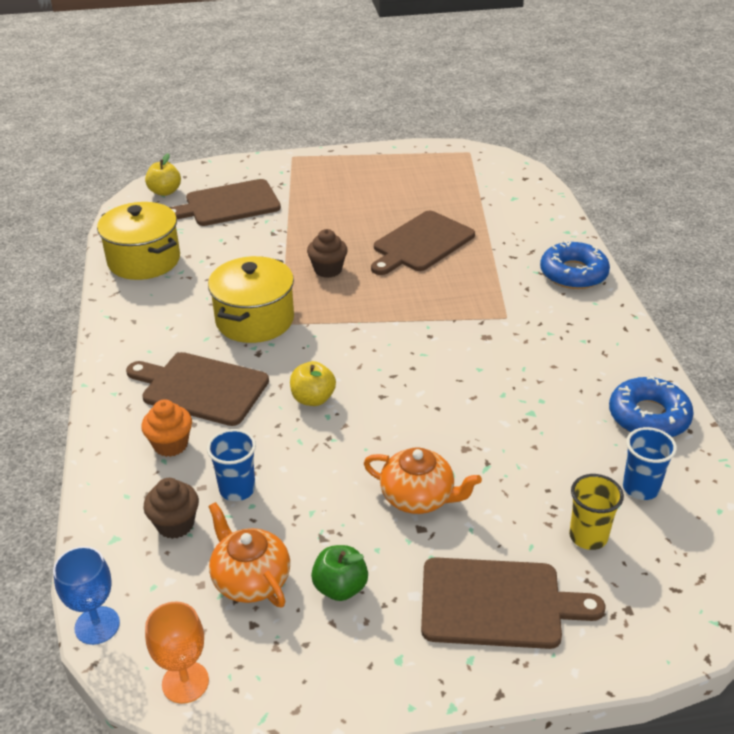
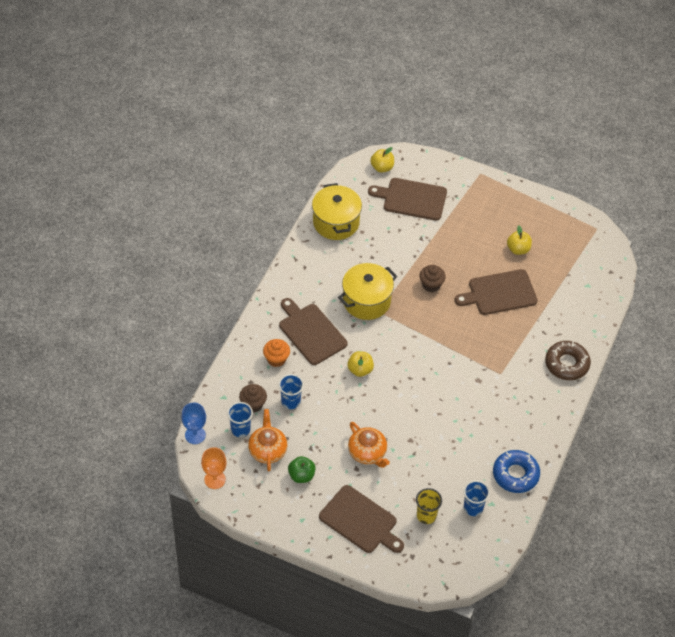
camera: 30 degrees right, 15 degrees up
blue donut [540,240,610,289] -> brown donut [545,341,591,380]
none -> blue cup [227,402,253,437]
none -> yellow apple [507,225,532,255]

